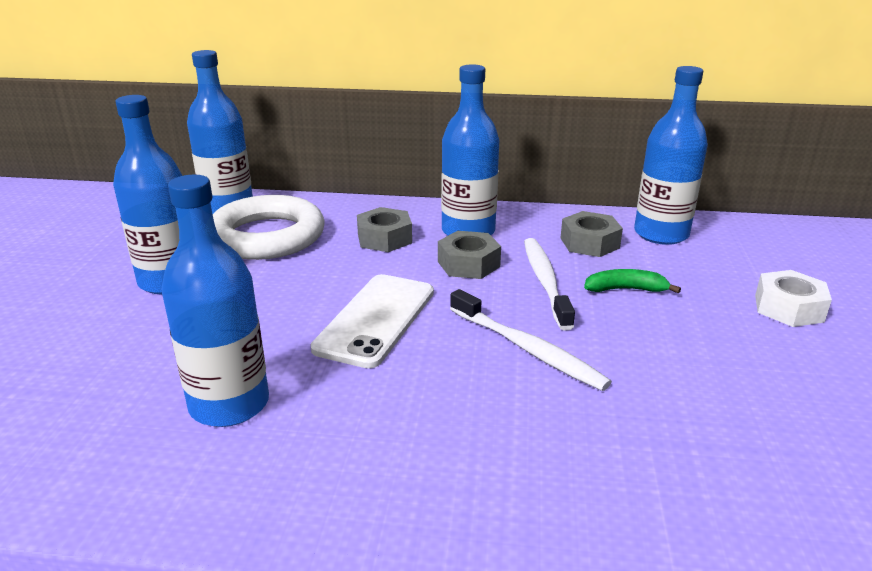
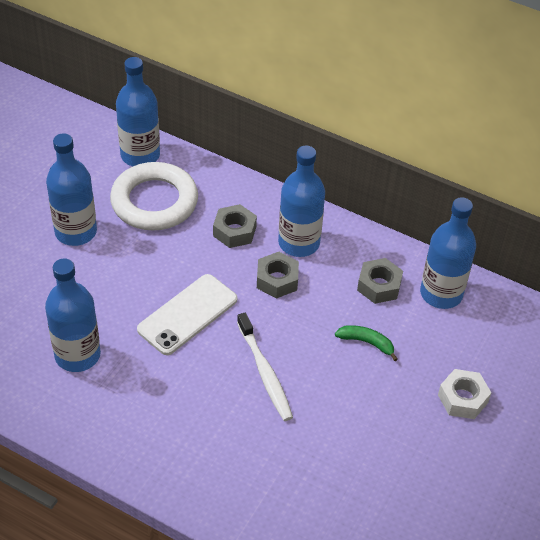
camera: 20 degrees right, 20 degrees up
white toothbrush [524,238,575,330] -> none

